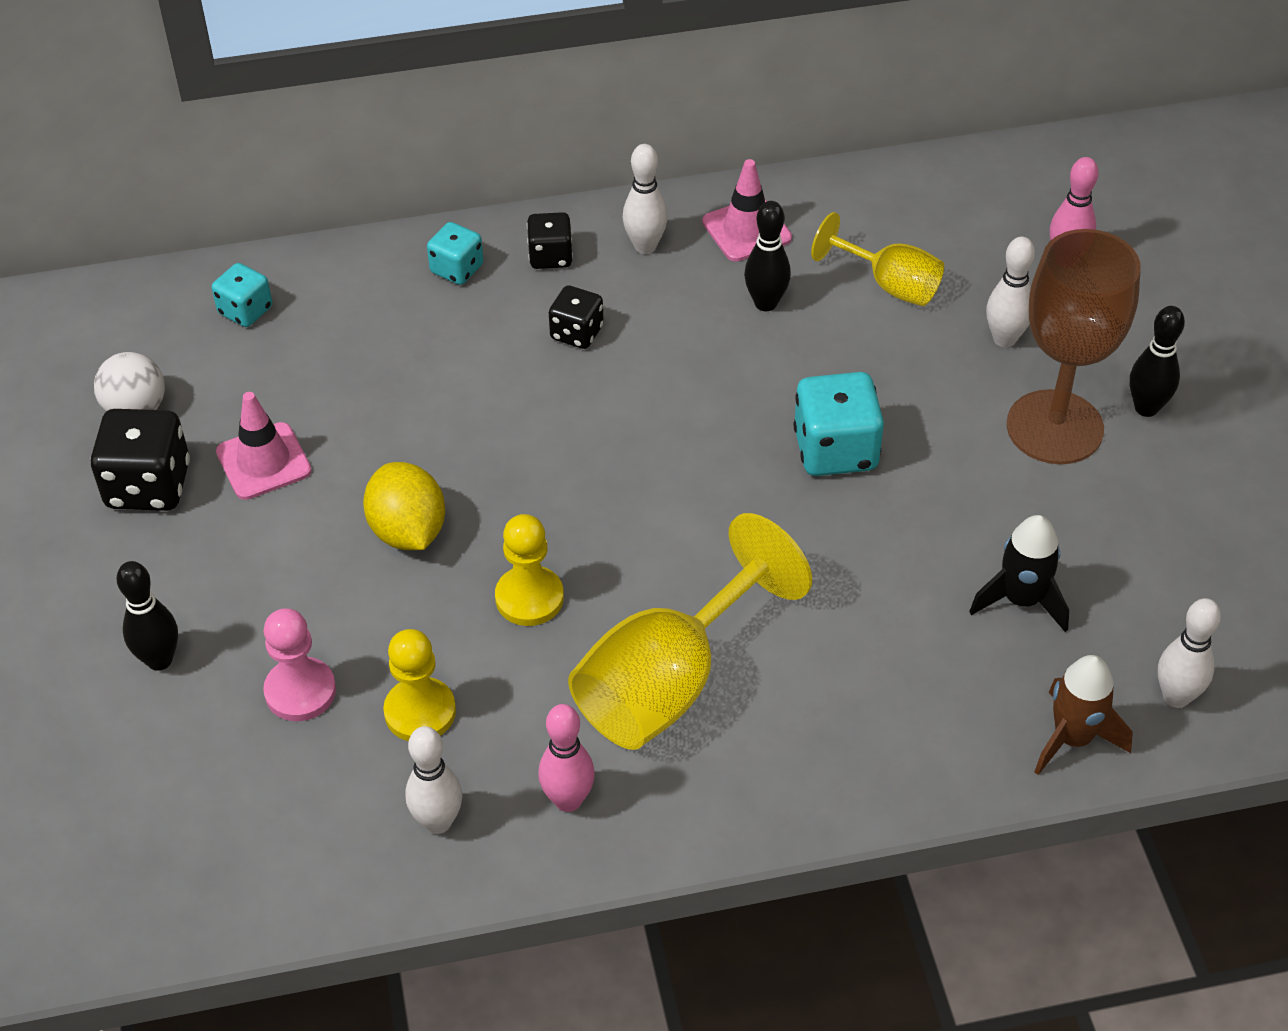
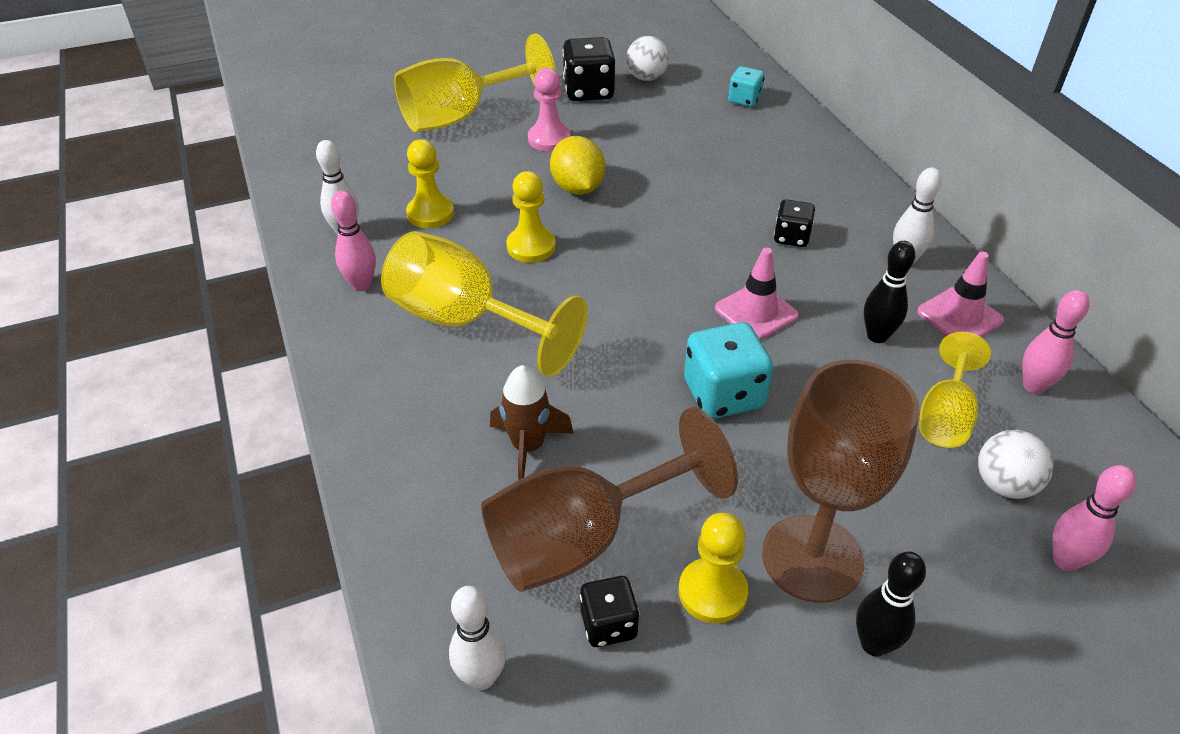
camera: 80 degrees right, 5 degrees down
black bowling pin [116,561,178,671] -> yellow goblet [394,34,556,132]
pink traffic cone [216,392,312,500] -> pink traffic cone moved to [715,248,799,340]
pink pawn [263,608,336,721] -> pink pawn moved to [528,68,571,151]
yellow lemon [363,462,445,550] -> yellow lemon turned 75 degrees counterclockwise [550,136,605,195]
turquoise dice [427,222,484,285] -> none
black dice [527,212,573,269] -> black dice moved to [580,576,639,647]
black rocket [969,515,1069,632] -> brown goblet [481,407,738,592]
white bowling pin [986,237,1035,348] -> none
brown rocket [1034,655,1133,775] -> brown rocket moved to [490,365,573,480]
none -> yellow pawn [679,513,748,623]
none -> white ball [978,430,1054,499]
none -> pink bowling pin [1022,290,1090,394]

